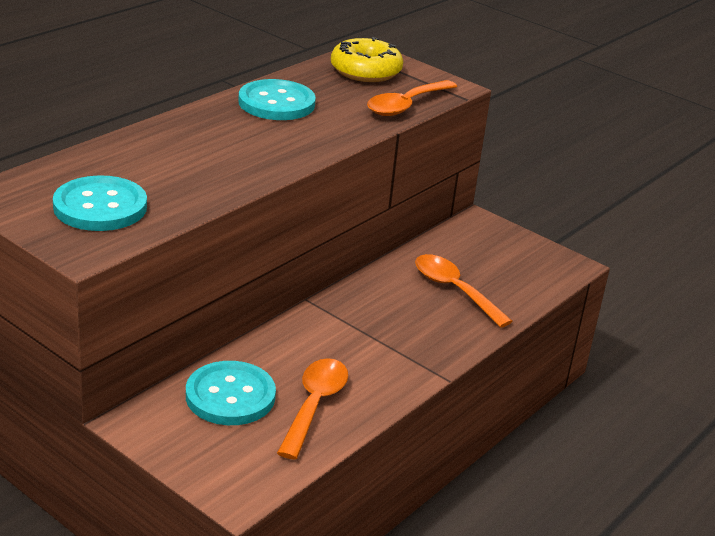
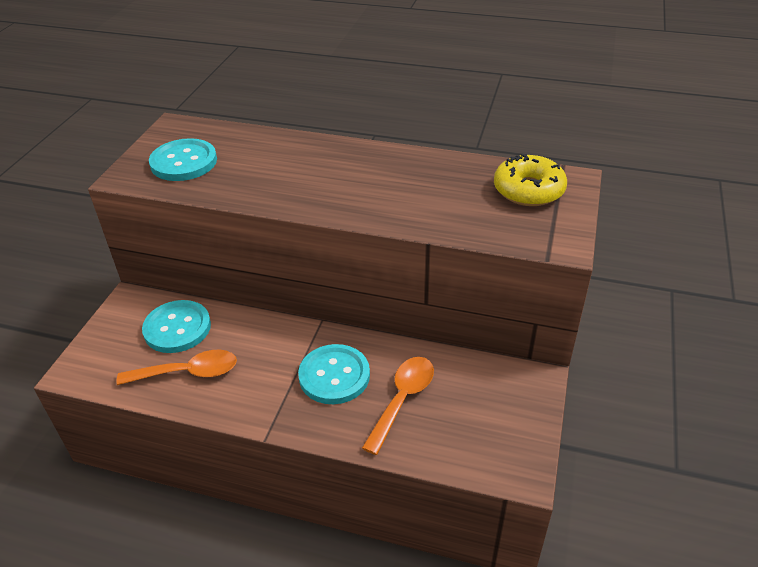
camera: 70 degrees right, 10 degrees up
turquoise button [238,79,316,120] -> turquoise button moved to [298,344,370,404]
orange spoon [367,80,457,116] -> none

